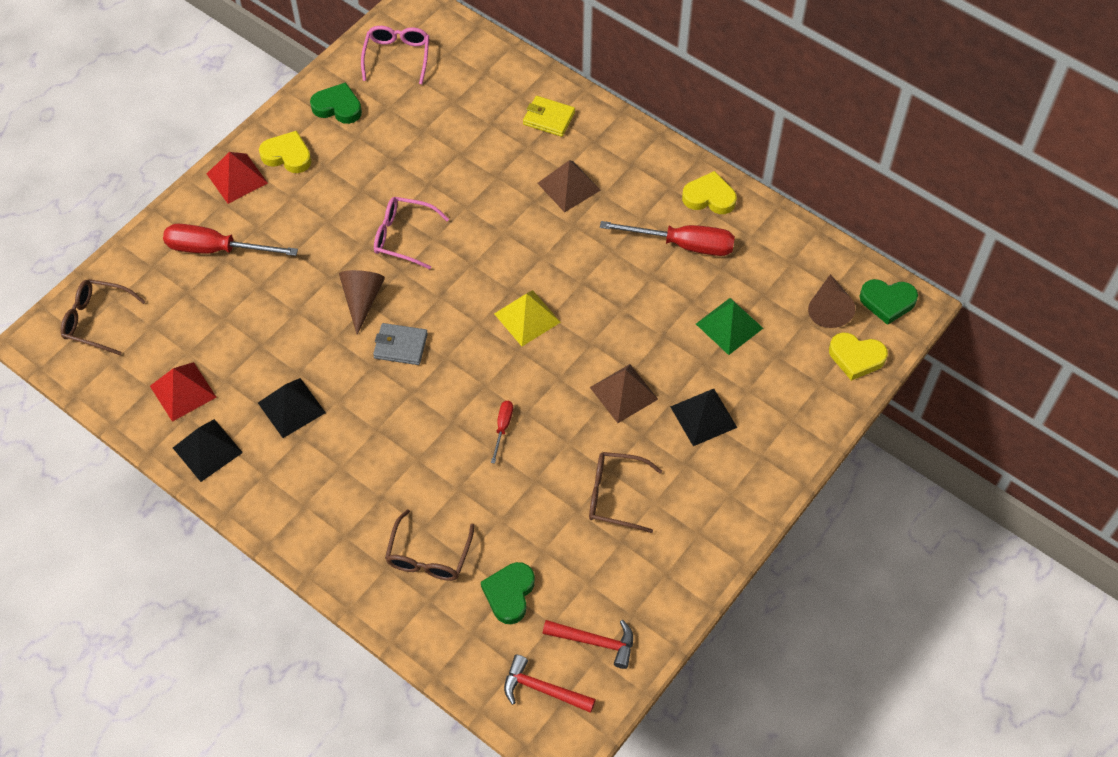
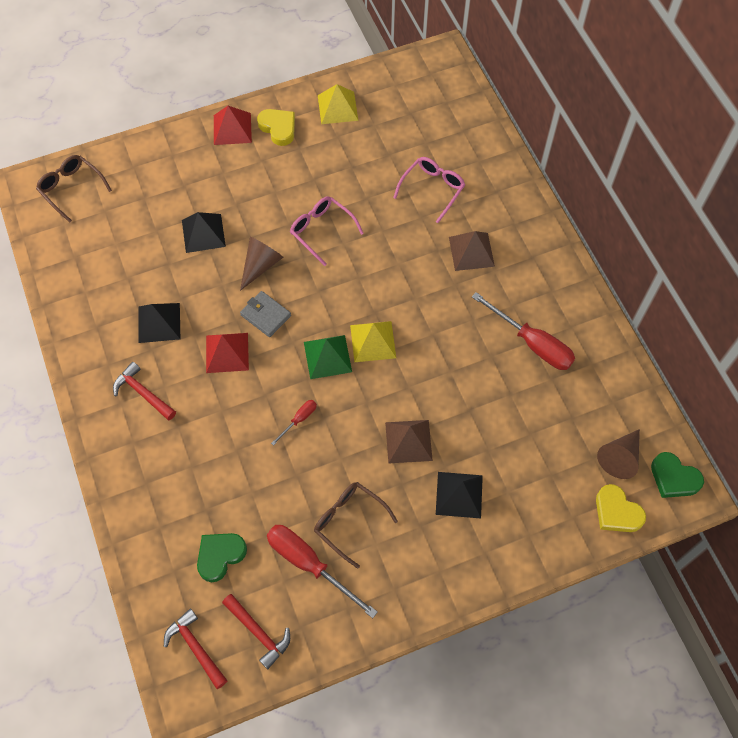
camera: 30 degrees right, 5 degrees up
red pyramid [150,362,216,422] -> red pyramid moved to [206,333,249,373]
red screwdriver [163,224,298,256] -> red screwdriver moved to [267,525,378,618]
black pyramid [173,419,243,482] -> black pyramid moved to [182,212,226,253]
green heart [310,82,362,124] -> yellow pyramid [318,84,358,124]
pink glasses [361,26,429,84] -> pink glasses moved to [393,157,465,223]
brown glasses [385,509,475,581] -> none
yellow wallet [523,96,575,137] -> none
yellow heart [682,171,737,214] -> none
green pyramid [696,298,763,355] -> green pyramid moved to [304,335,352,379]
none -> red hammer [113,362,176,420]

